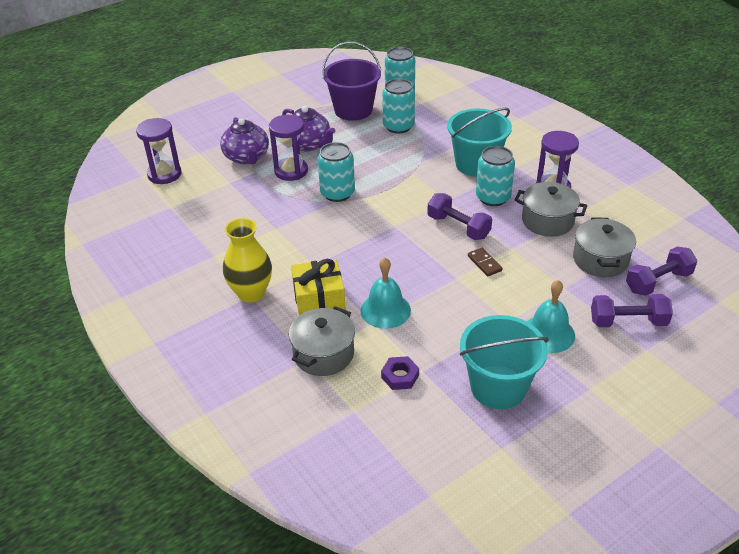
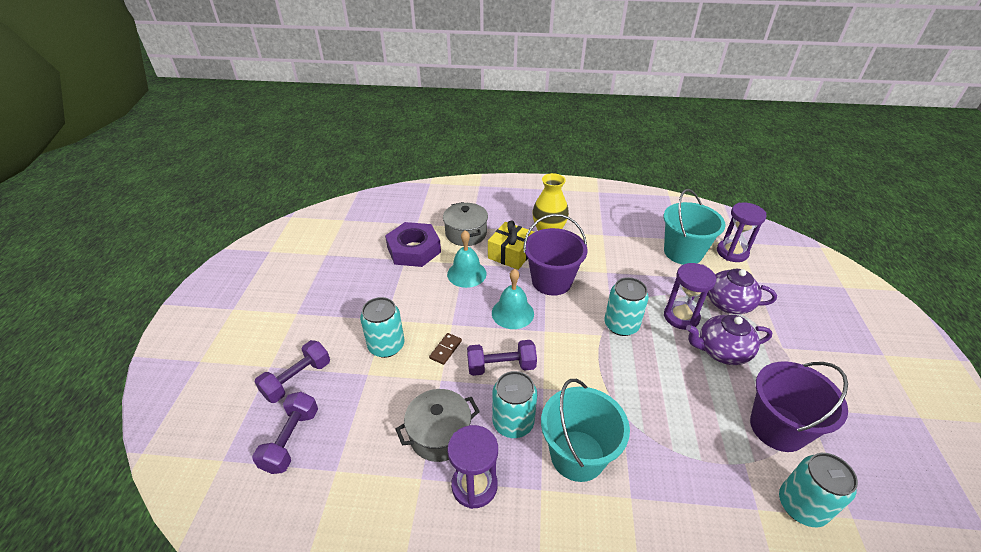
camera: 130 degrees right, 0 degrees up
purple nut [381,356,419,390] -> purple nut [385,222,441,267], size x2.11
turquoise can [382,79,415,134] -> turquoise can moved to [360,297,404,358]
turquoise bucket [460,315,549,409] -> turquoise bucket moved to [664,189,726,265]
brown domino [468,248,502,277] -> brown domino turned 75 degrees counterclockwise [429,333,462,365]
turquoise bell [527,280,575,353] -> turquoise bell moved to [492,269,534,329]
grey pot [573,217,636,277] -> none
none -> purple bucket [523,214,587,296]

